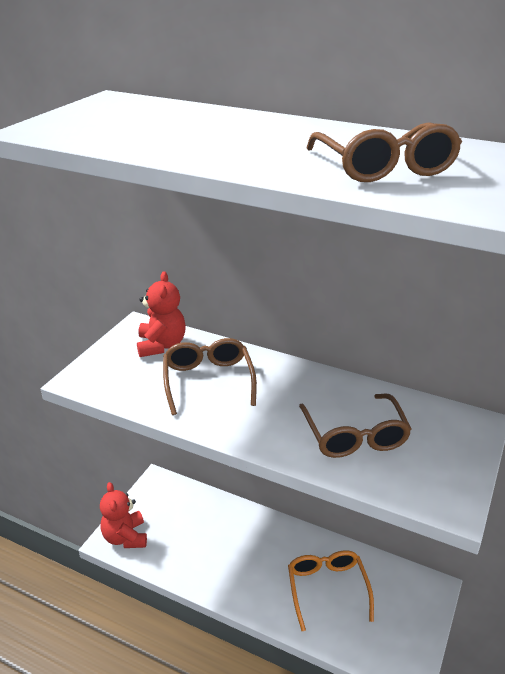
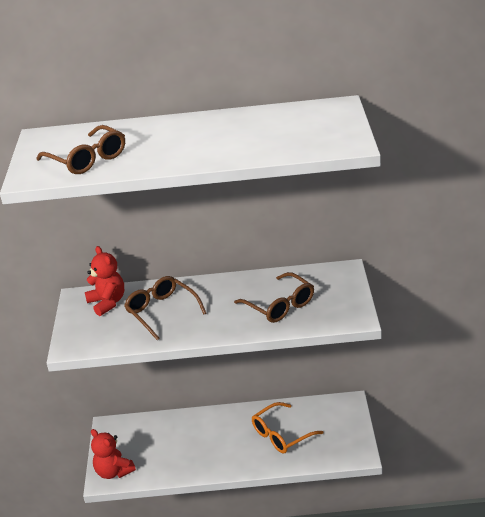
camera: 25 degrees left, 0 degrees up
orange glasses [288,550,374,631] -> orange glasses turned 90 degrees counterclockwise [252,402,323,453]
brown glasses [306,122,462,182] -> brown glasses moved to [36,125,125,174]

